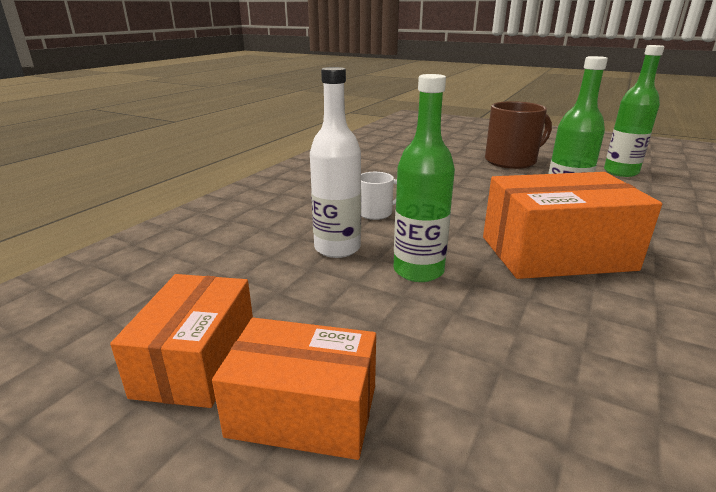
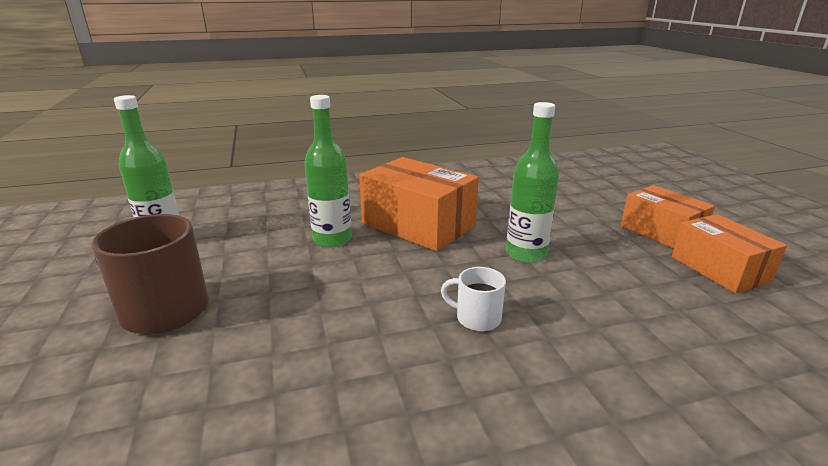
camera: 135 degrees left, 0 degrees up
orange box [110,274,253,408] -> orange box turned 75 degrees counterclockwise [672,214,787,294]
white bottle [310,67,361,258] -> none

